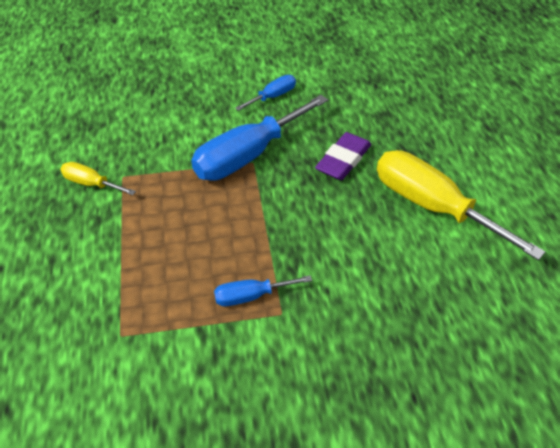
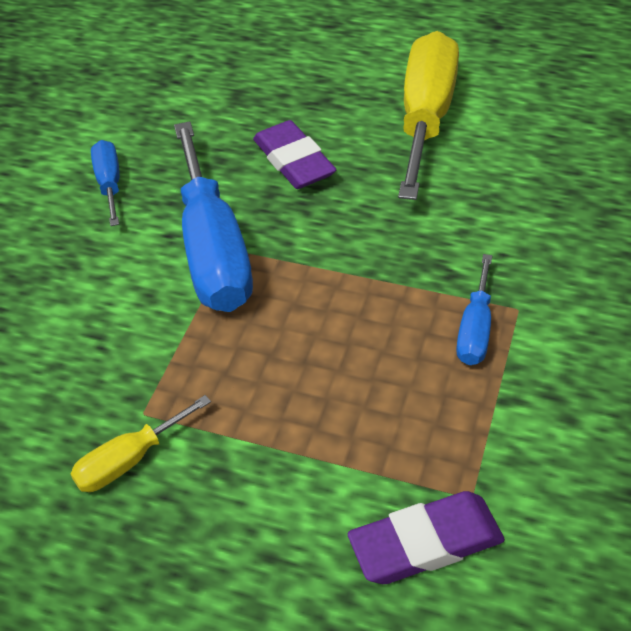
camera: 60 degrees left, 0 degrees up
yellow screwdriver [377,150,545,260] -> yellow screwdriver turned 120 degrees clockwise [398,31,459,200]
none -> purple eraser [348,491,505,584]

